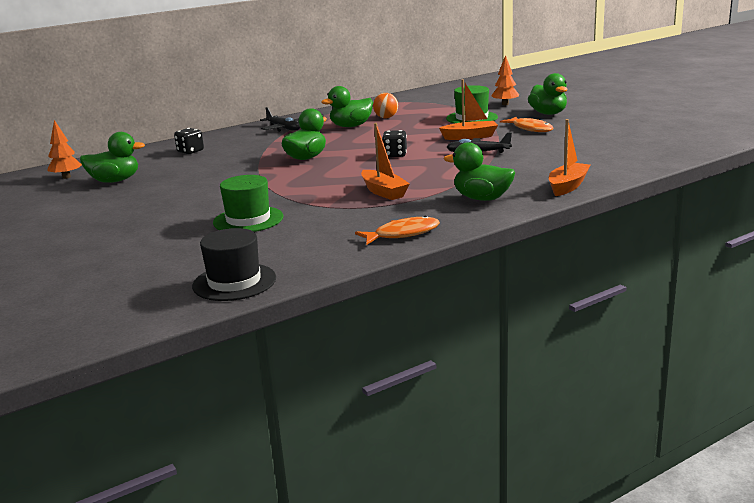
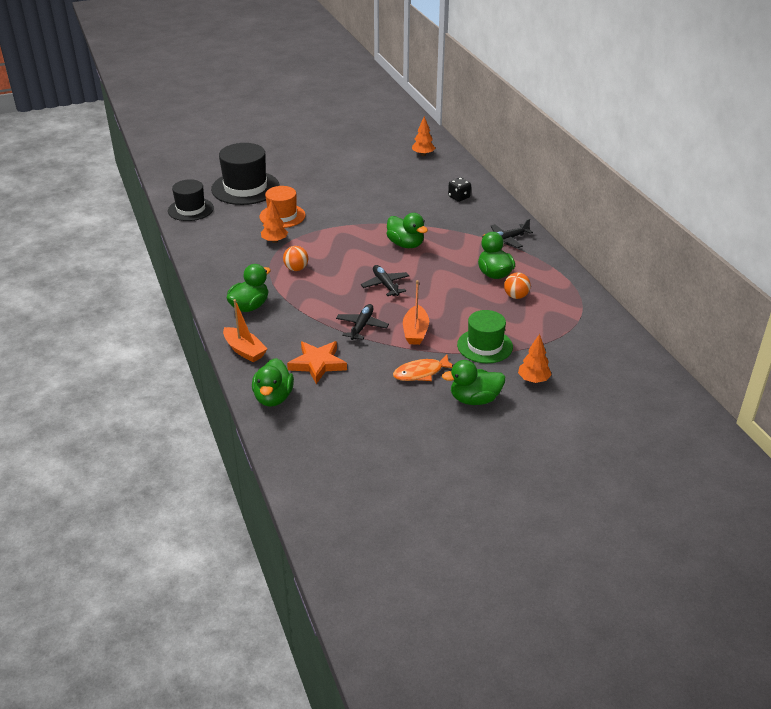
camera: 100 degrees right, 15 degrees up
green duck [80,132,145,183] -> green duck moved to [252,358,294,407]
green hat [213,175,283,232] -> orange hat [259,186,306,228]
orange fish [355,216,440,245] -> none
orange boat [361,123,410,200] -> orange ball [283,246,308,271]
black dice [382,130,407,157] -> black plane [361,265,409,296]
none -> black hat [211,143,280,205]
none -> orange tree [261,199,288,243]
none -> orange star [287,341,347,384]

